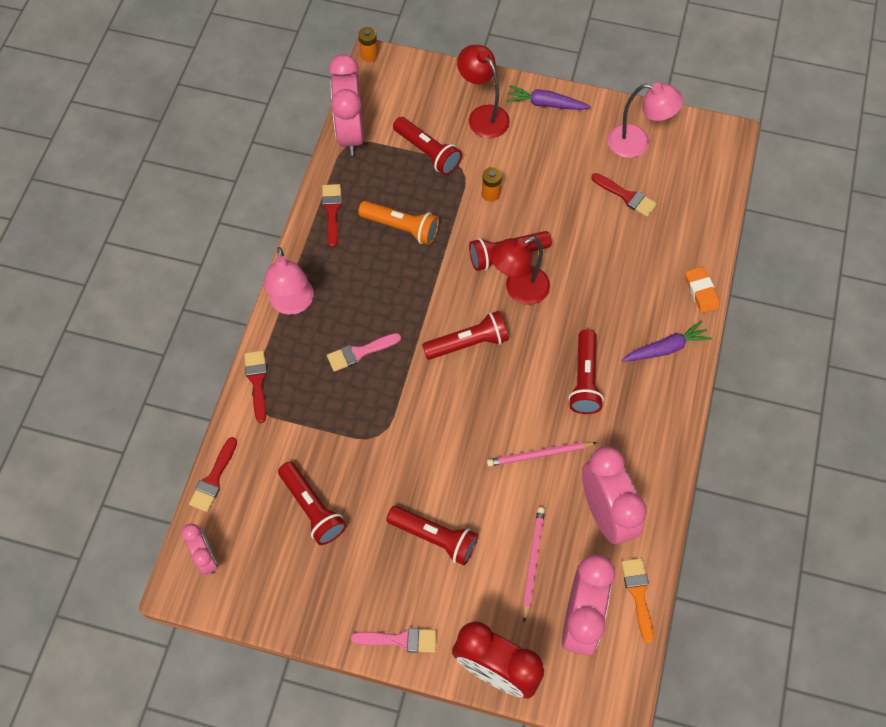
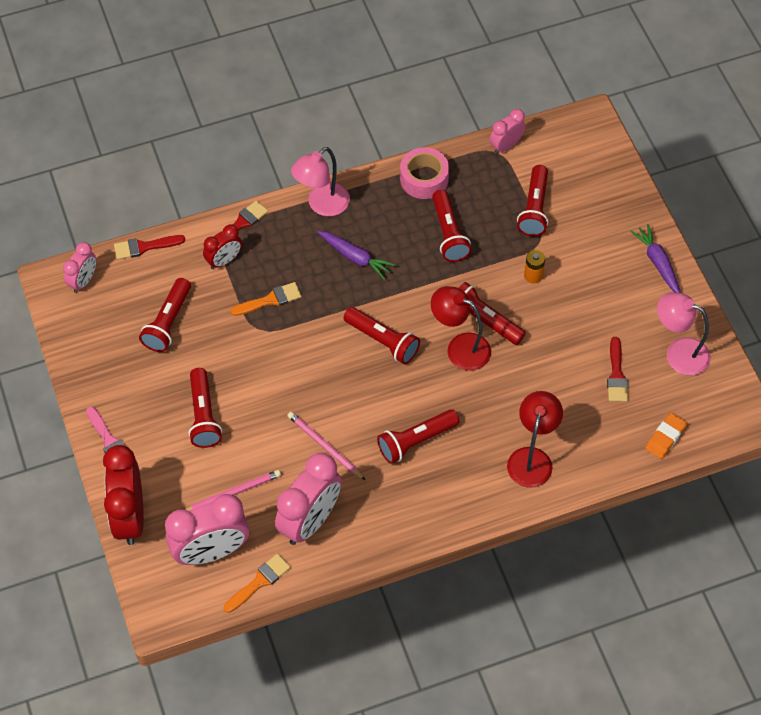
camera: 55 degrees right, 5 degrees down
red brush [322,184,342,247] -> pink tape [400,147,449,199]
pink brush [327,333,401,372] -> none
pink clock [329,54,364,155] -> pink clock [490,109,525,154], size x0.55
orange battery [358,27,378,62] -> none
orange flashlight [358,201,439,245] -> red flashlight [432,190,471,262]
red lamp [457,45,510,138] -> red lamp moved to [507,391,563,488]
pink lamp [608,83,683,158] -> pink lamp turned 135 degrees clockwise [657,292,711,376]
purple carrot [622,321,712,362] -> purple carrot moved to [318,231,396,280]
orange eraser [685,266,720,313] -> orange eraser moved to [645,413,687,459]
none -> red clock [203,224,242,269]
none -> orange brush [231,282,302,316]

